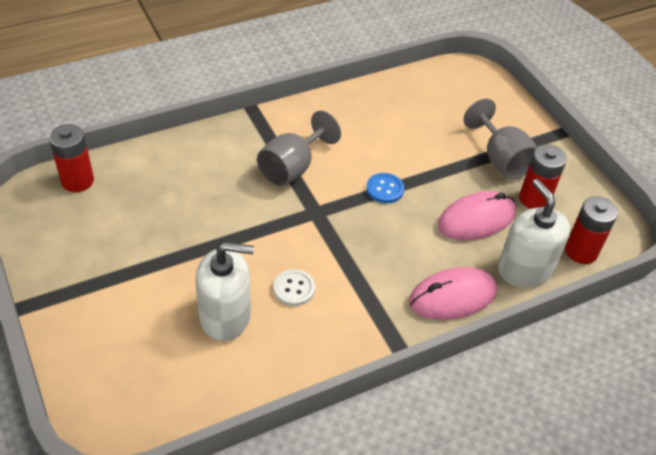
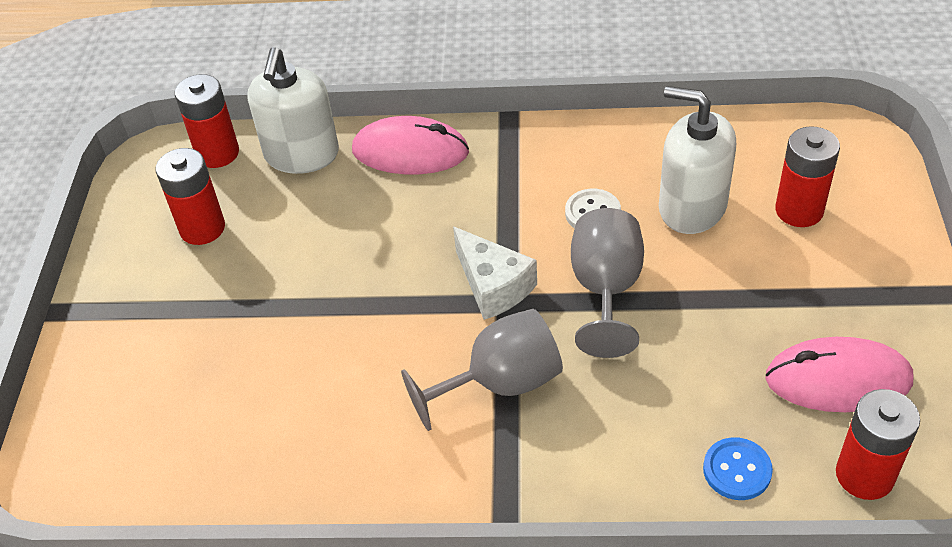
camera: 145 degrees left, 0 degrees up
blue button [366,173,404,203] -> blue button moved to [703,437,773,500]
pink mouse [438,191,516,240] -> pink mouse moved to [765,337,913,412]
grey goblet [463,98,537,179] -> grey goblet moved to [571,208,644,358]
none -> white cheese [453,227,537,320]
none -> red battery [775,126,840,227]

